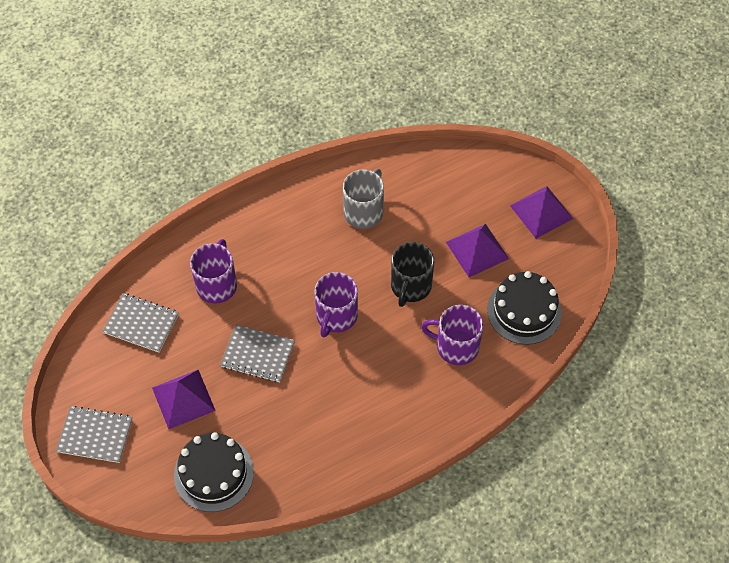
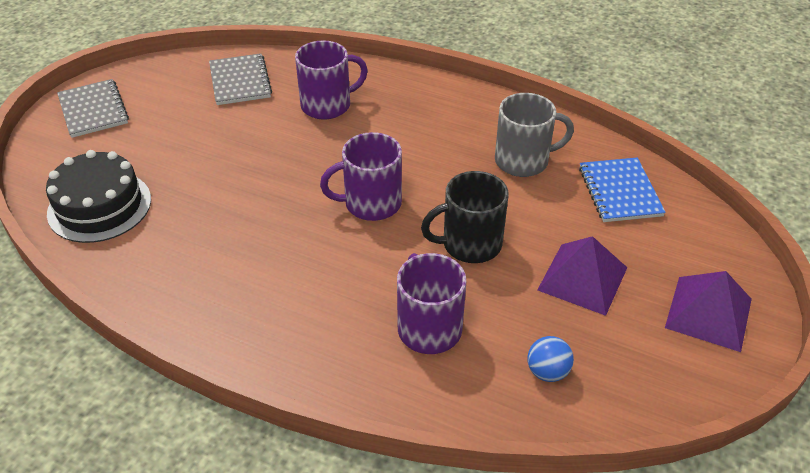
camera: 55 degrees right, 15 degrees down
purple pyramid [152,370,216,429] -> none
grey notebook [220,325,295,382] -> none
black cake [487,271,562,345] -> blue ball [527,336,574,382]
none -> blue notebook [579,157,666,222]

